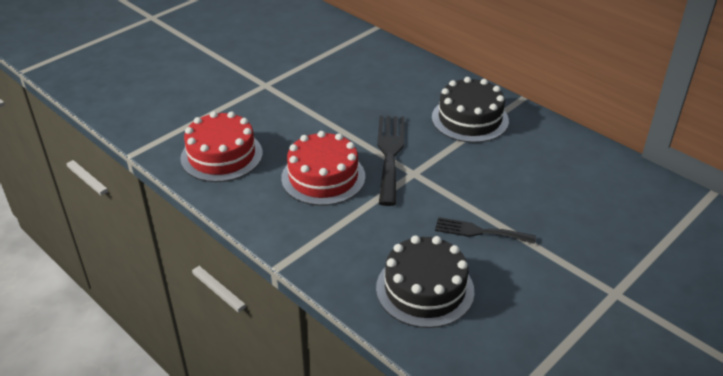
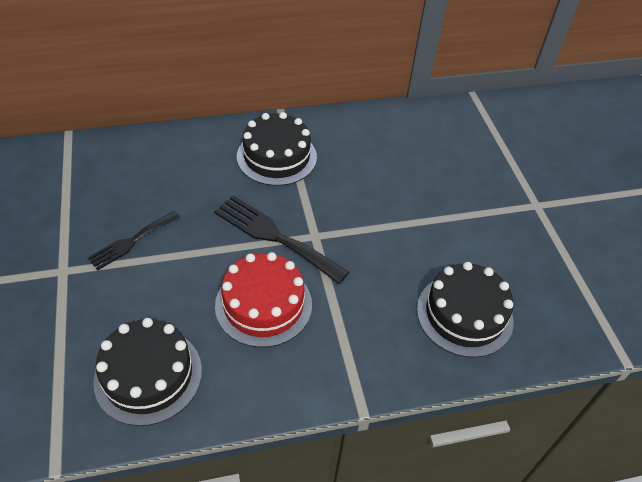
camera: 60 degrees left, 10 degrees up
red cake [180,111,263,182] -> black cake [93,318,202,426]
black fork [435,217,536,244] -> black fork moved to [87,211,180,270]

